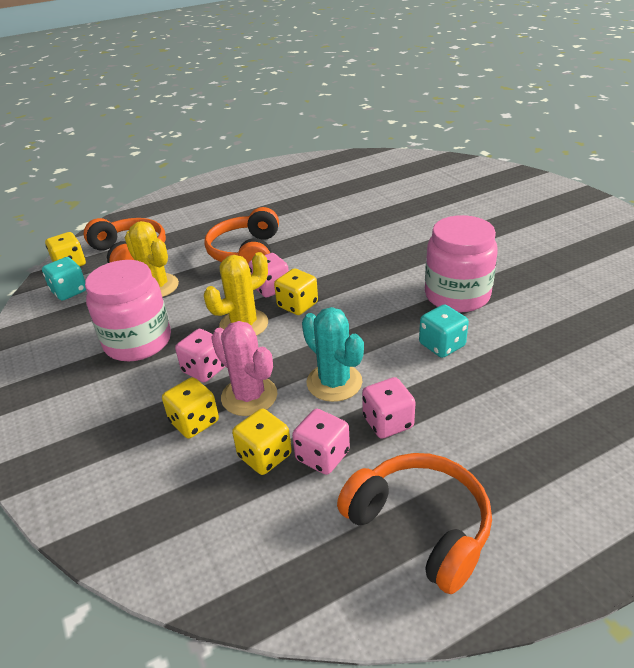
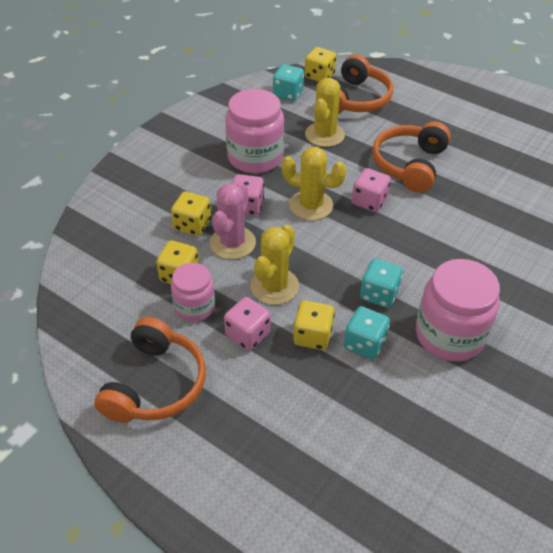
camera: 60 degrees right, 10 degrees up
orange headphones [204,207,279,264] -> orange headphones turned 45 degrees counterclockwise [372,121,451,192]
yellow dice [274,268,318,315] -> yellow dice moved to [293,301,335,350]
pink dice [292,409,350,475] -> pink jar [171,263,215,322]
turquoise cactus [302,307,364,402] -> yellow cactus [250,225,299,305]
none -> turquoise dice [360,259,403,308]

